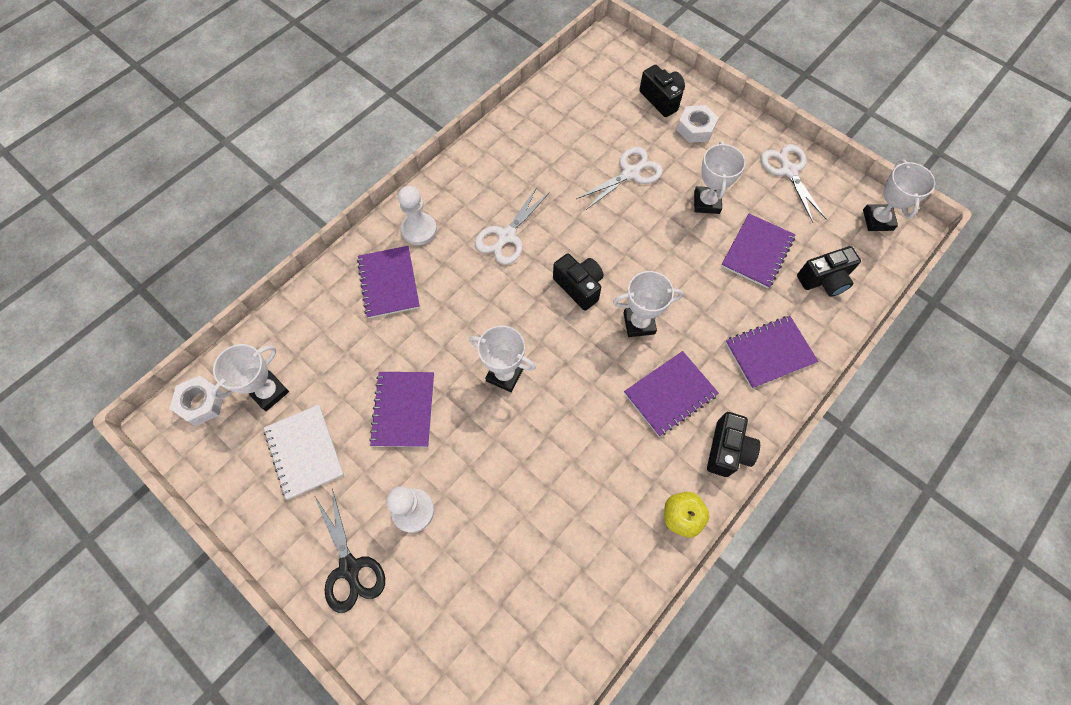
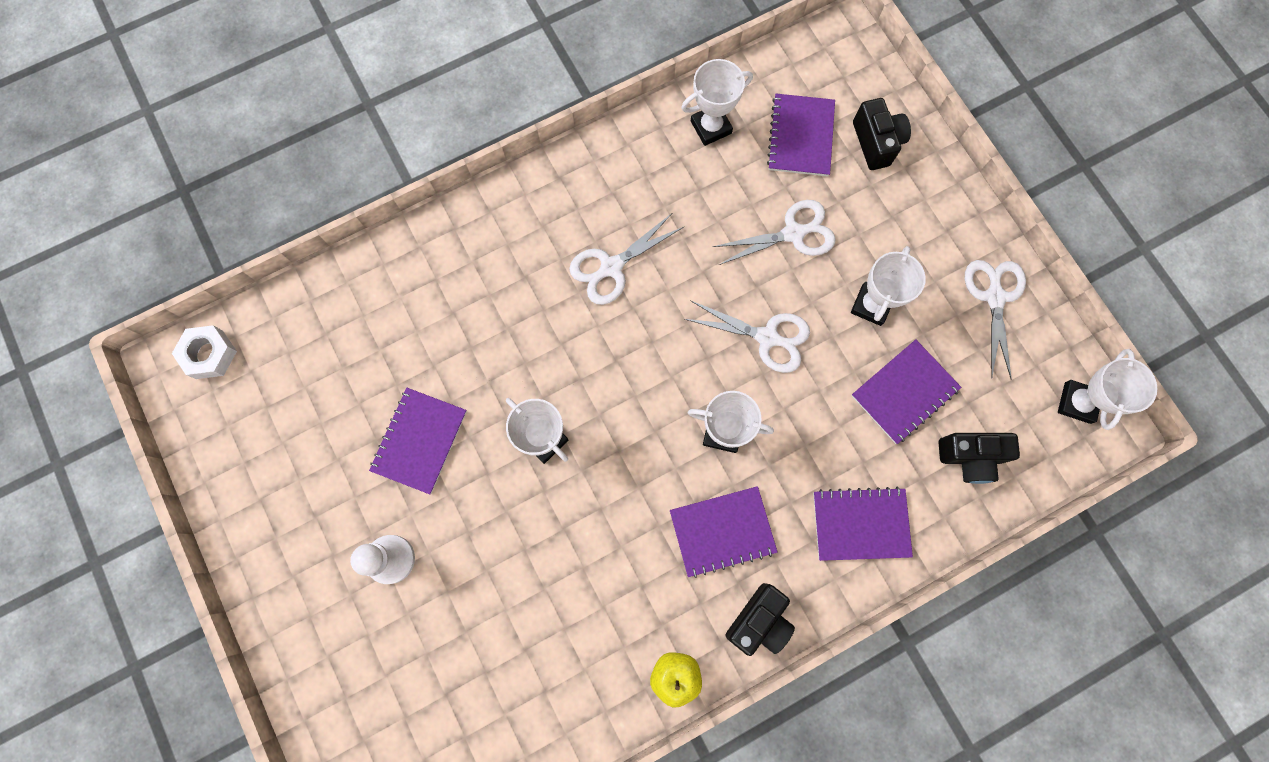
camera: 20 degrees right, 10 degrees up
white trophy [211,344,289,411] -> white trophy moved to [681,59,753,146]
white notebook [264,404,344,500] -> none
black scissors [315,488,385,613] -> none
purple notebook [357,246,420,318] -> purple notebook moved to [767,94,835,176]
white pawn [398,186,437,245] -> none
black camera [553,254,604,311] -> none
white nut [677,105,719,143] -> none
none -> white scissors [685,300,810,373]

